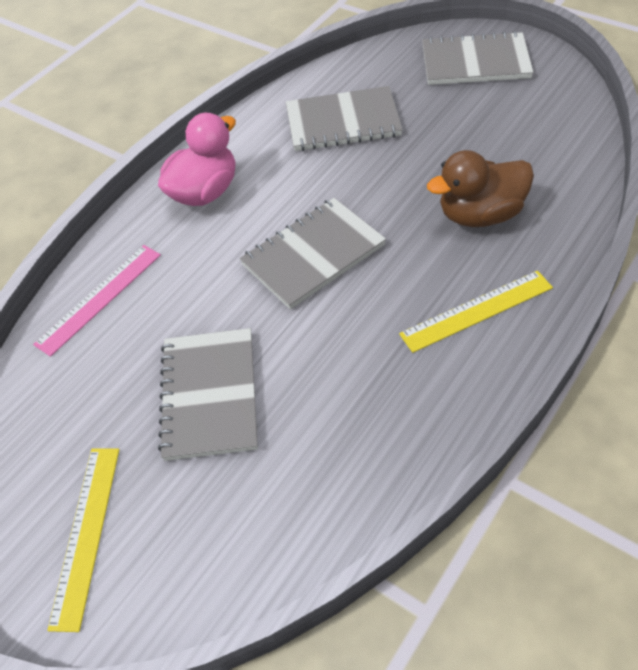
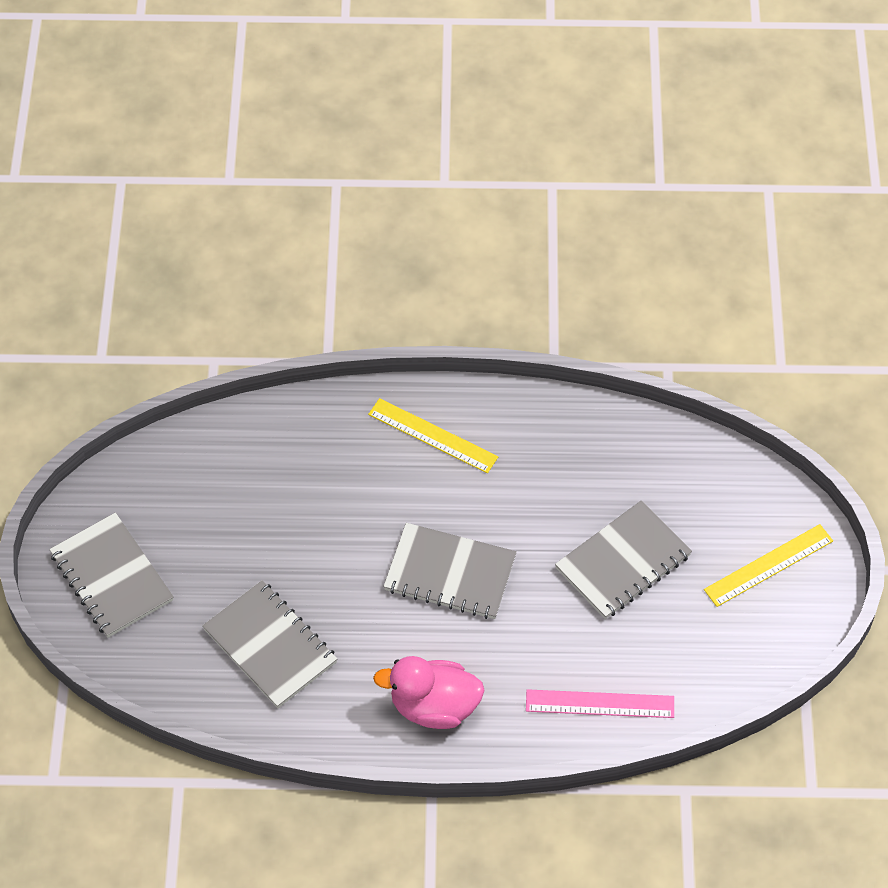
camera: 130 degrees left, 5 degrees up
brown duck [427,150,534,227] -> none

